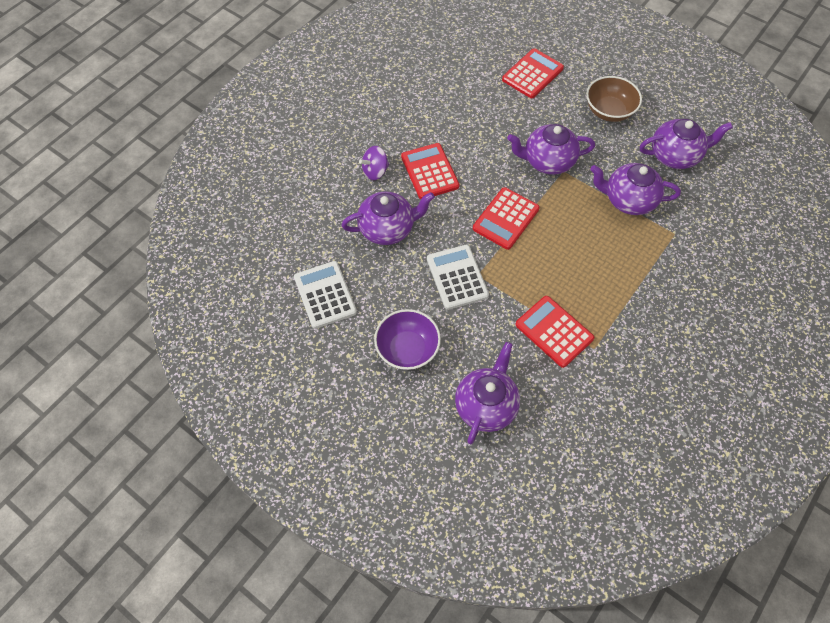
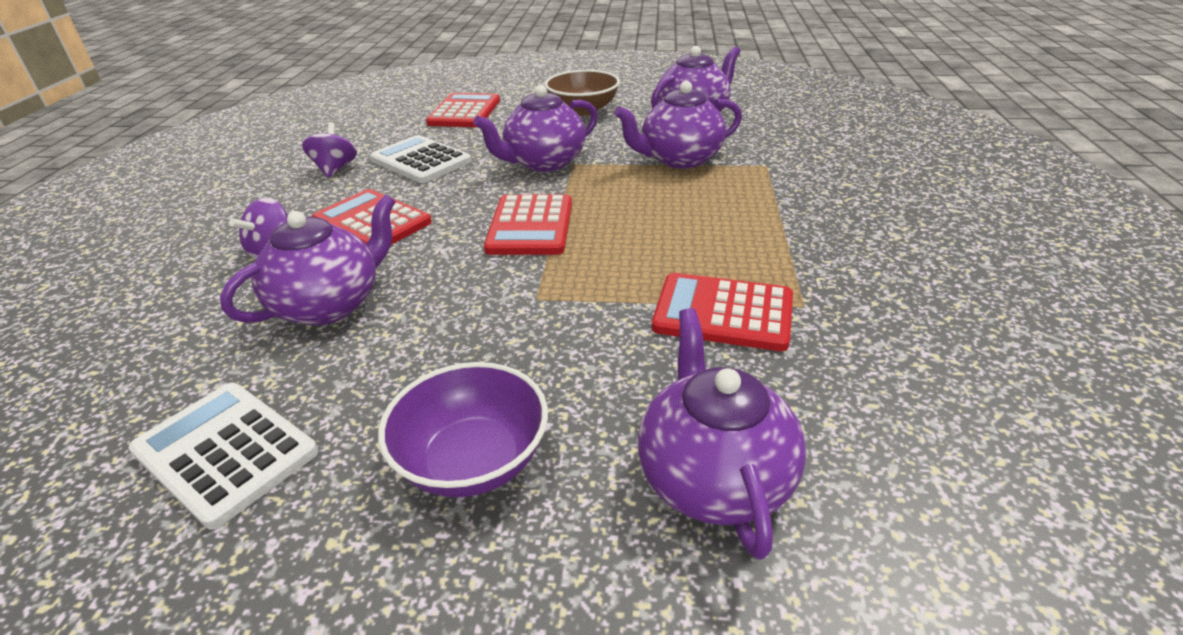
camera: 30 degrees left, 25 degrees down
white calculator [427,245,489,310] -> white calculator moved to [370,135,471,183]
none -> purple spinning top [302,122,357,178]

